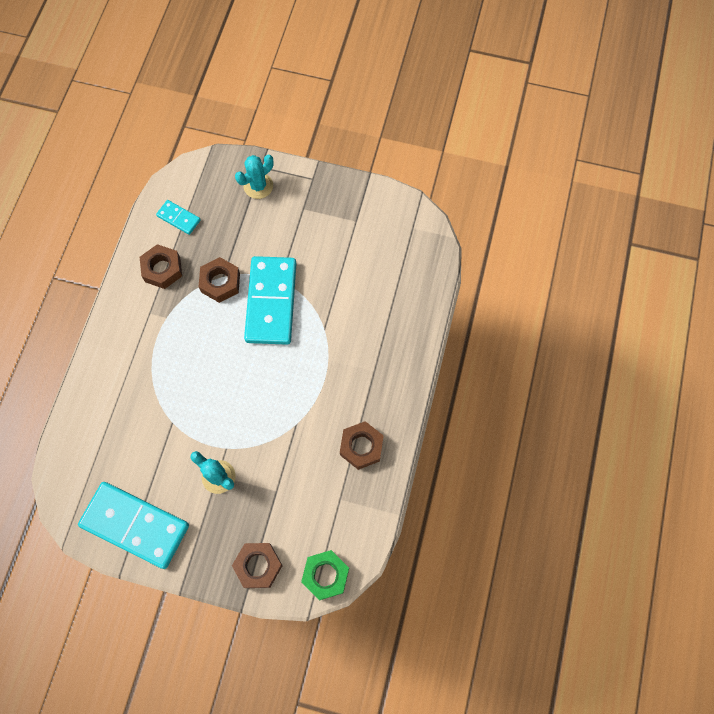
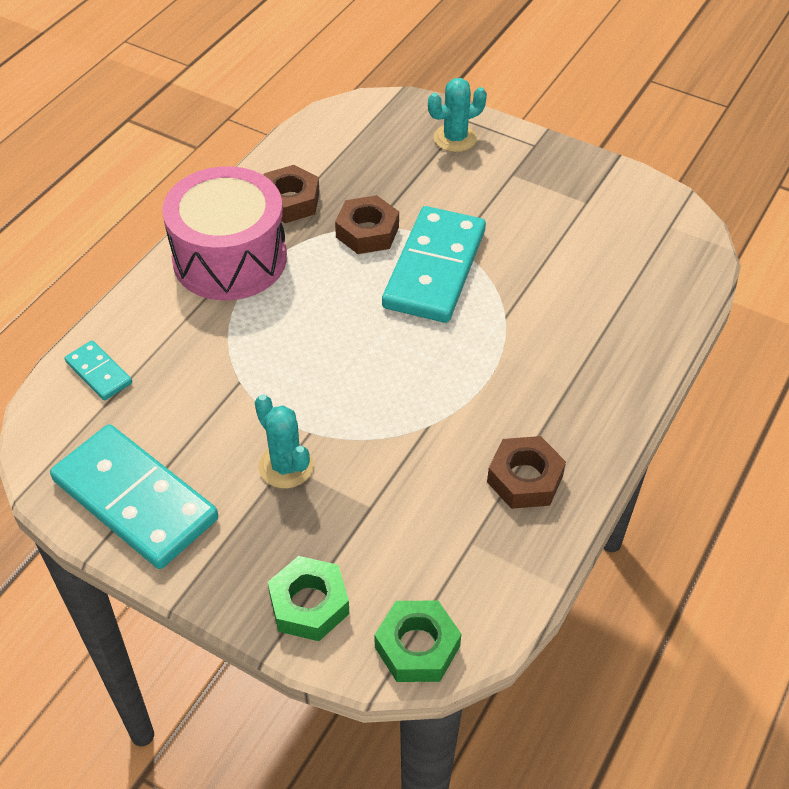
camera: 15 degrees right, 20 degrees down
turquoise domino [156,200,201,235] -> turquoise domino moved to [65,341,132,400]
brown nut [232,543,283,588] -> green nut [268,556,349,641]
none -> pink drum [162,166,287,300]

